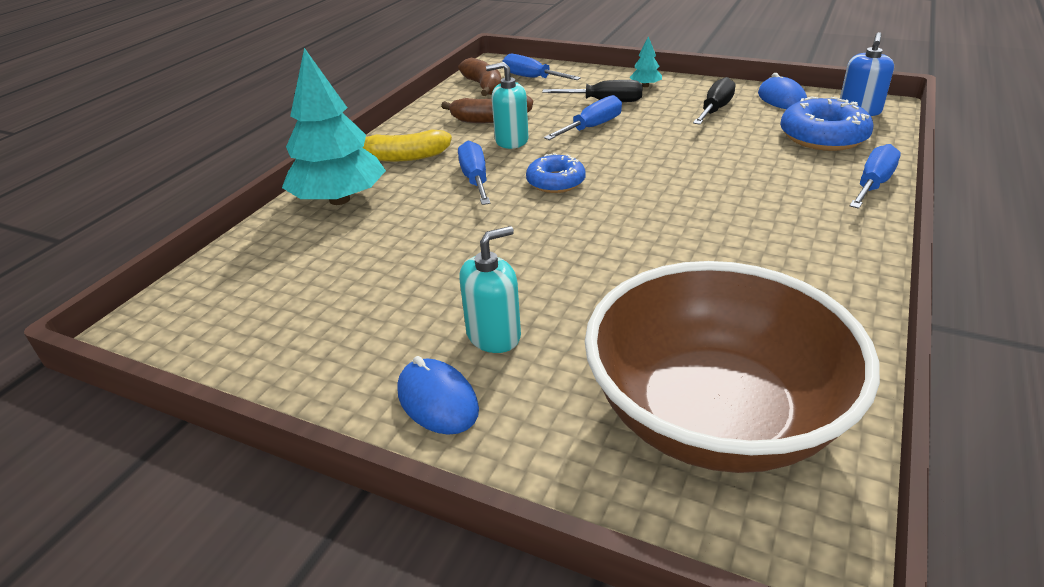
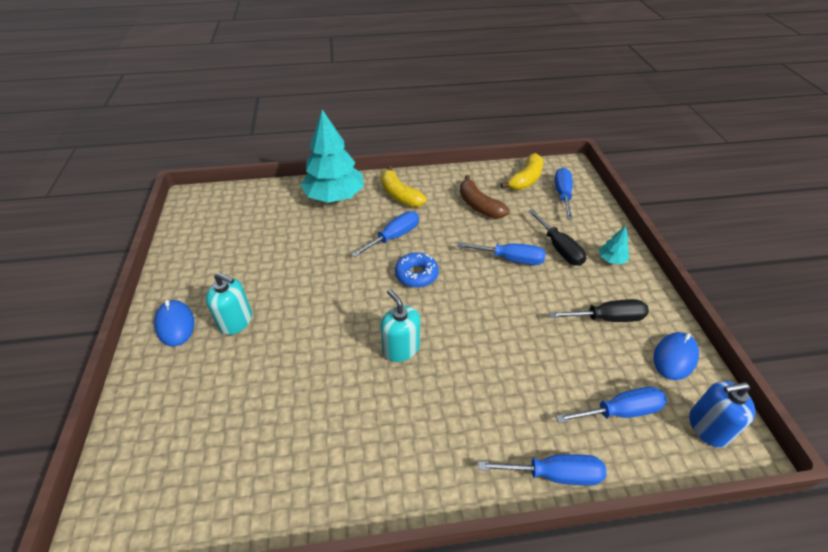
camera: 55 degrees right, 10 degrees up
blue mouse [397,356,479,435] -> blue mouse turned 45 degrees counterclockwise [154,300,195,347]
brown banana [458,58,501,96] -> yellow banana [500,153,543,190]
turquoise soap dispenser [486,62,529,149] -> turquoise soap dispenser moved to [381,289,420,362]
brown bowl [585,261,880,473] -> none
blue donut [780,96,874,151] -> blue screwdriver [556,387,667,423]

